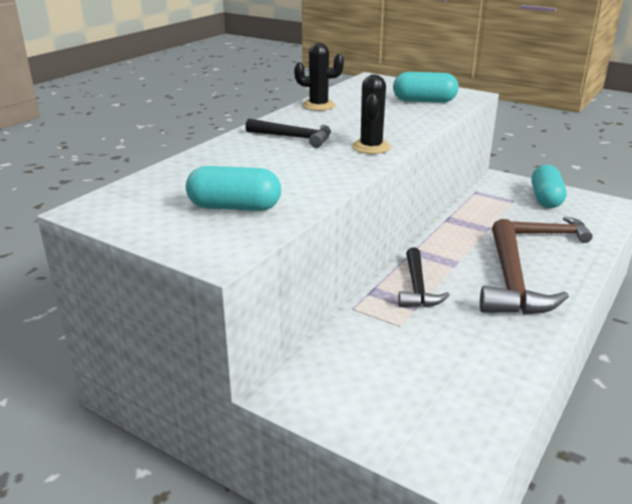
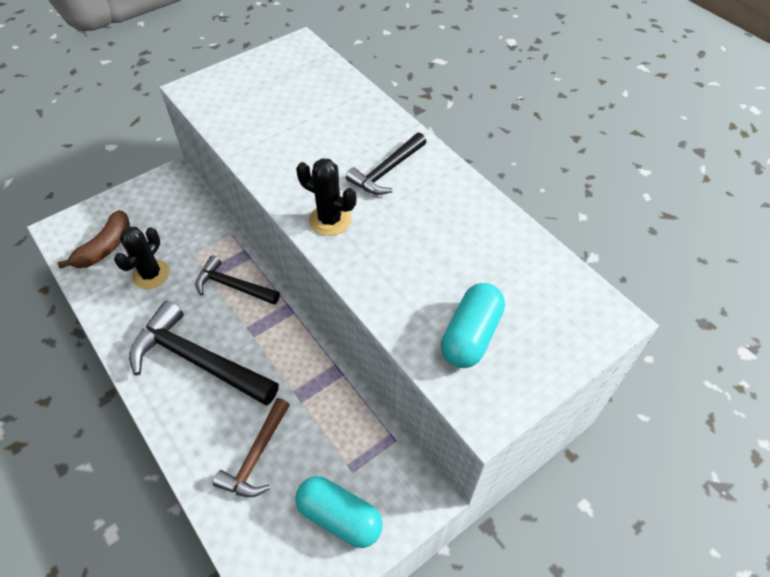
camera: 110 degrees right, 25 degrees up
turquoise capsule [186,166,281,211] -> none
black cactus [294,43,344,111] -> black cactus moved to [114,227,169,289]
brown hammer [480,219,569,315] -> black hammer [129,301,279,406]
none -> brown banana [57,210,130,269]

